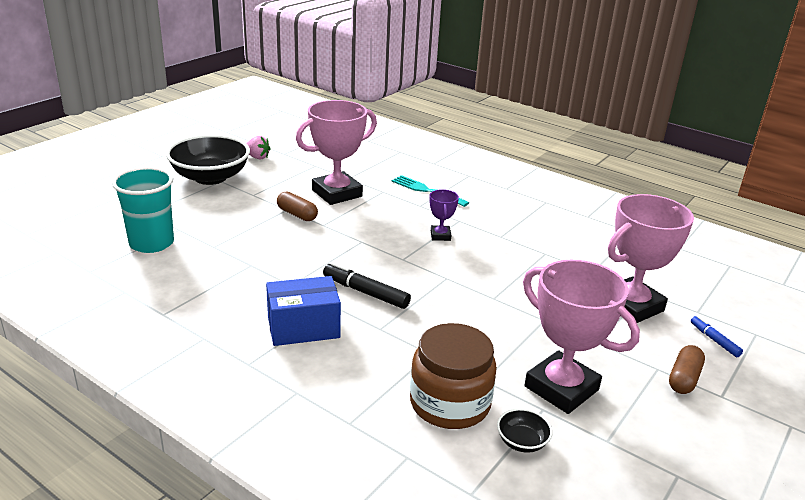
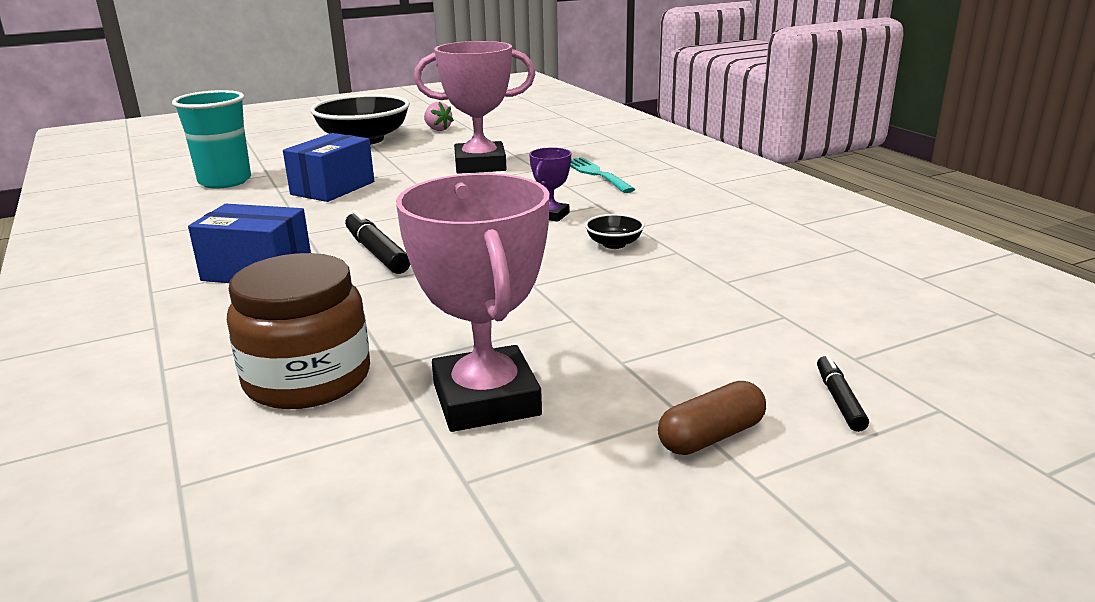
camera: 30 degrees right, 5 degrees down
brown capsule [277,191,318,221] -> none
black bowl [497,408,553,453] -> black bowl moved to [585,214,644,249]
pink trophy [608,194,694,323] -> none
blue marker [691,316,743,357] -> black marker [817,355,869,432]
none -> blue box [283,133,374,202]

